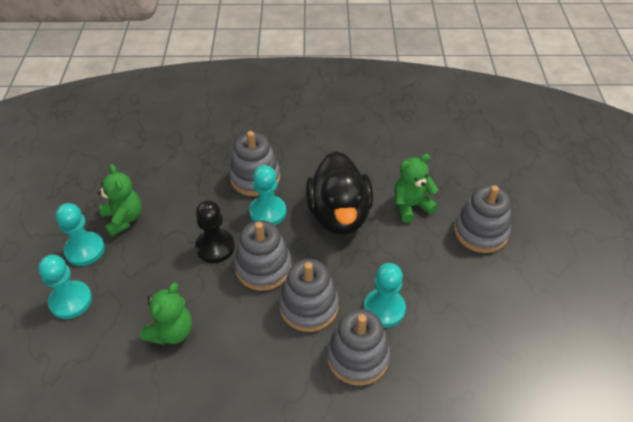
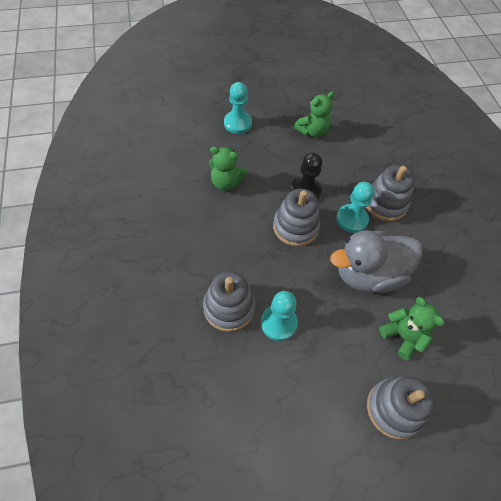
camera: 75 degrees right, 10 degrees up
turquoise pawn [56,203,105,266] -> none
grey stacking toy [279,259,339,332] -> none
black duck [306,151,373,235] -> grey duck [330,230,422,292]

